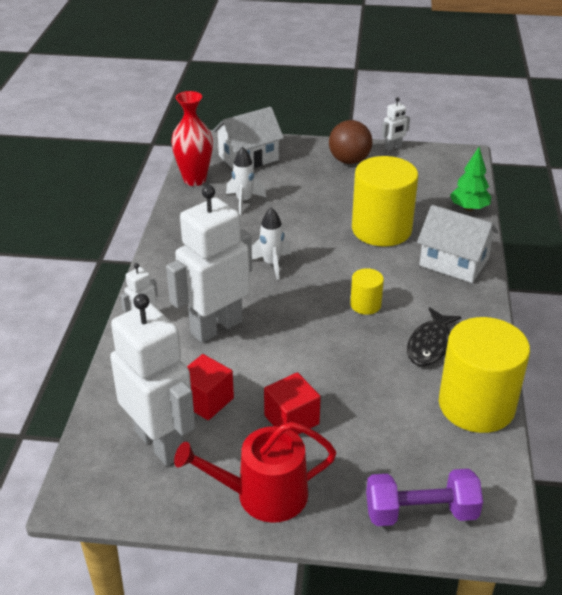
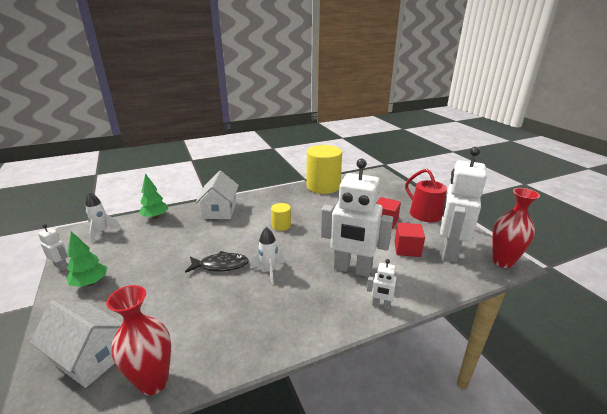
camera: 120 degrees left, 10 degrees down
white rocket [226,147,266,215] -> white rocket moved to [86,192,121,242]
brown ball [329,120,372,164] -> green tree [66,231,107,287]
yellow cylinder [352,156,418,246] -> none
purple dumbbell [366,469,483,526] -> none
black fish [407,307,461,366] -> black fish moved to [185,251,249,273]
none -> red vase [492,188,540,268]

